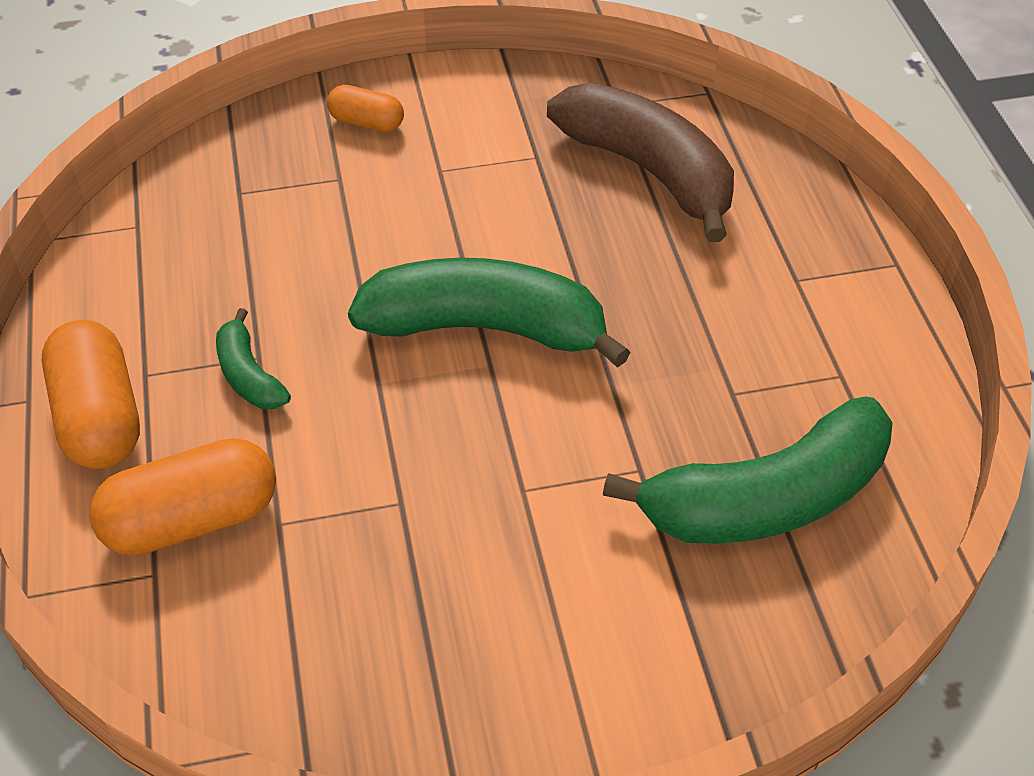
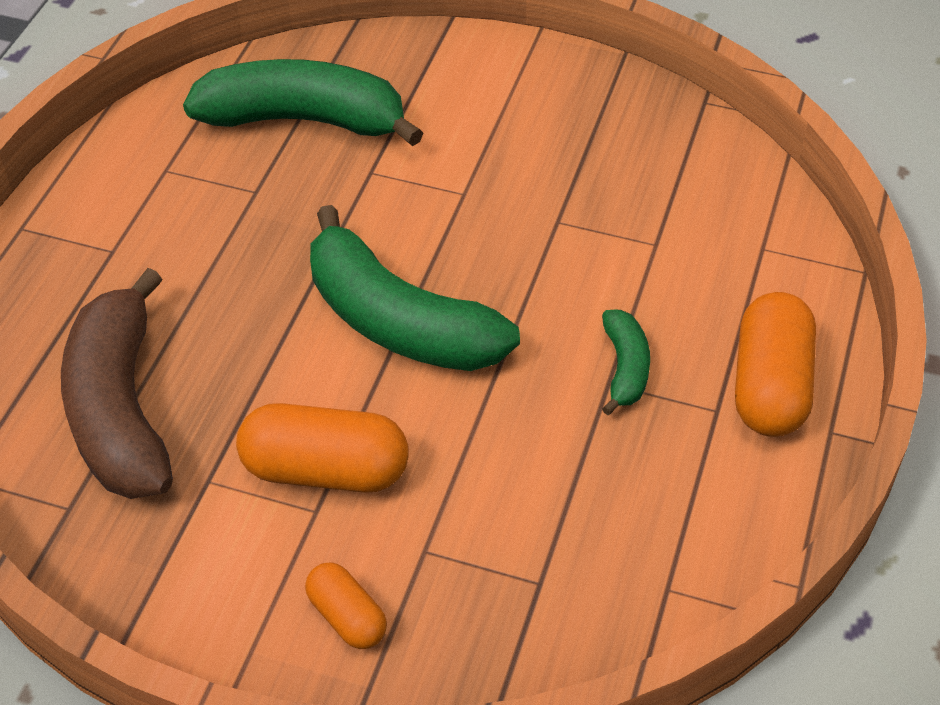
camera: 150 degrees left, 0 degrees up
orange capsule [89,438,276,556] -> orange capsule moved to [236,403,409,493]

